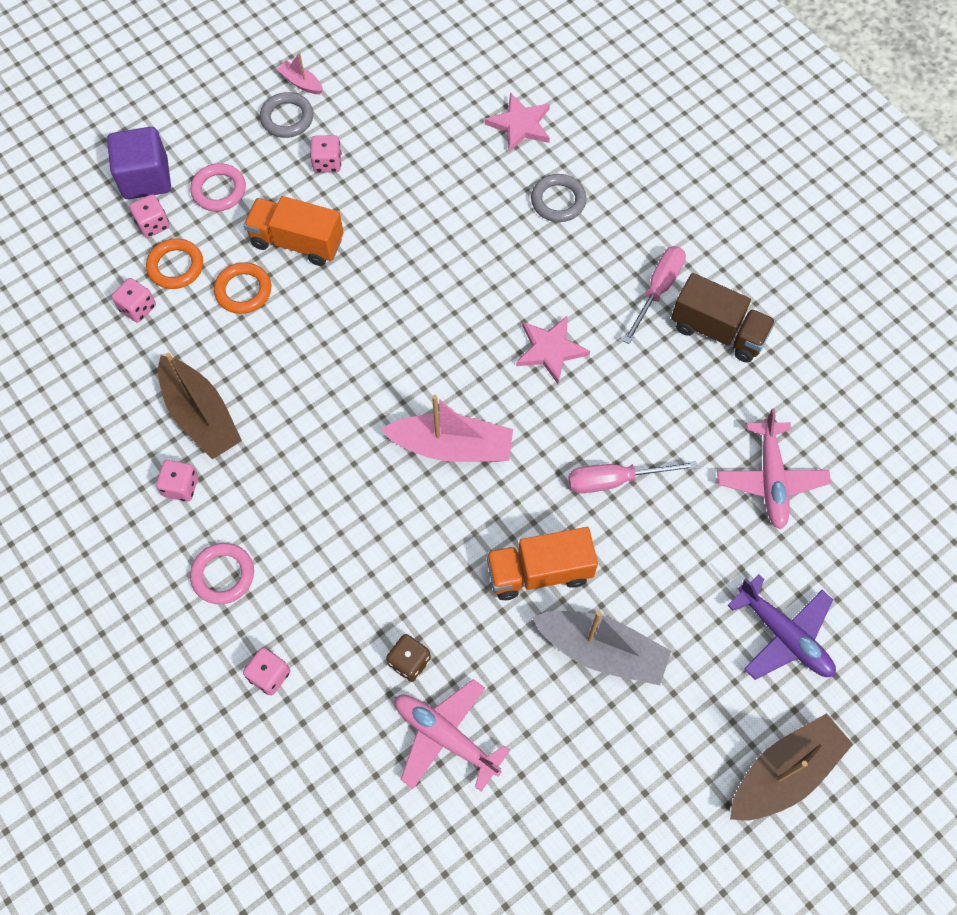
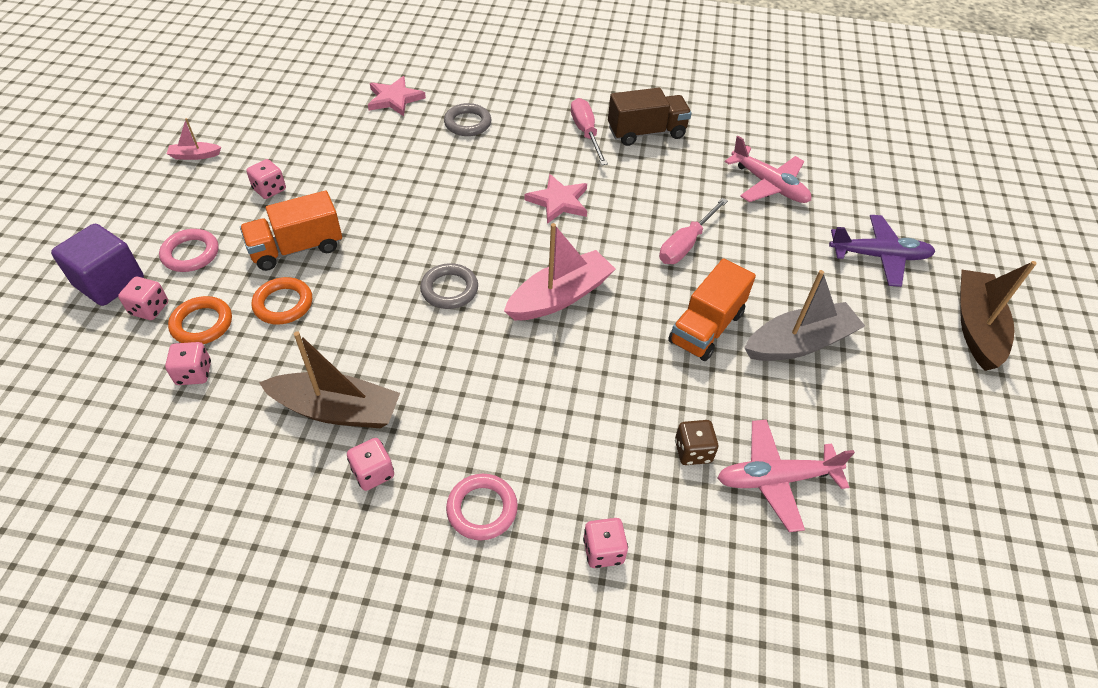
camera: 45 degrees left, 15 degrees down
grey ring [260,92,313,138] -> grey ring moved to [420,263,478,309]

